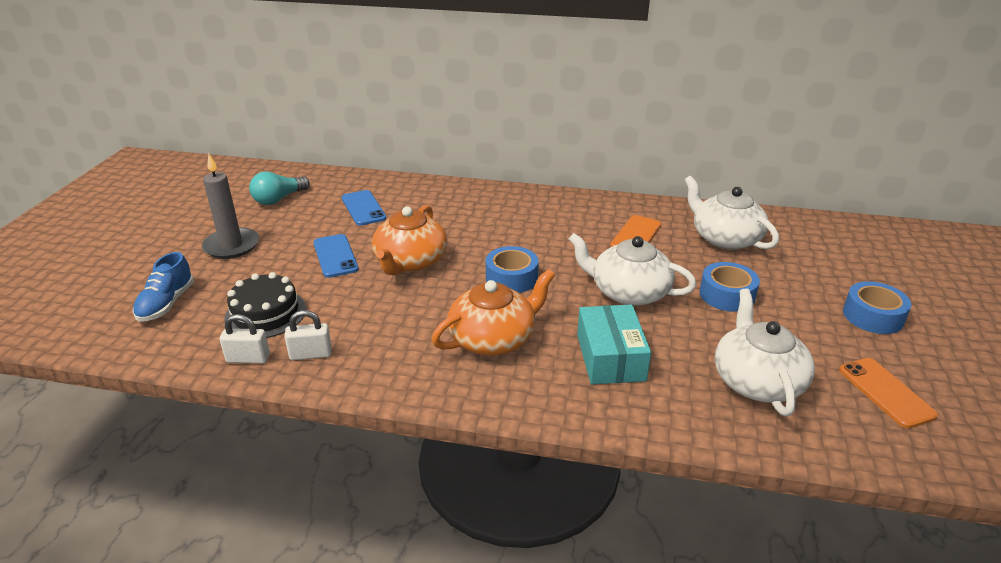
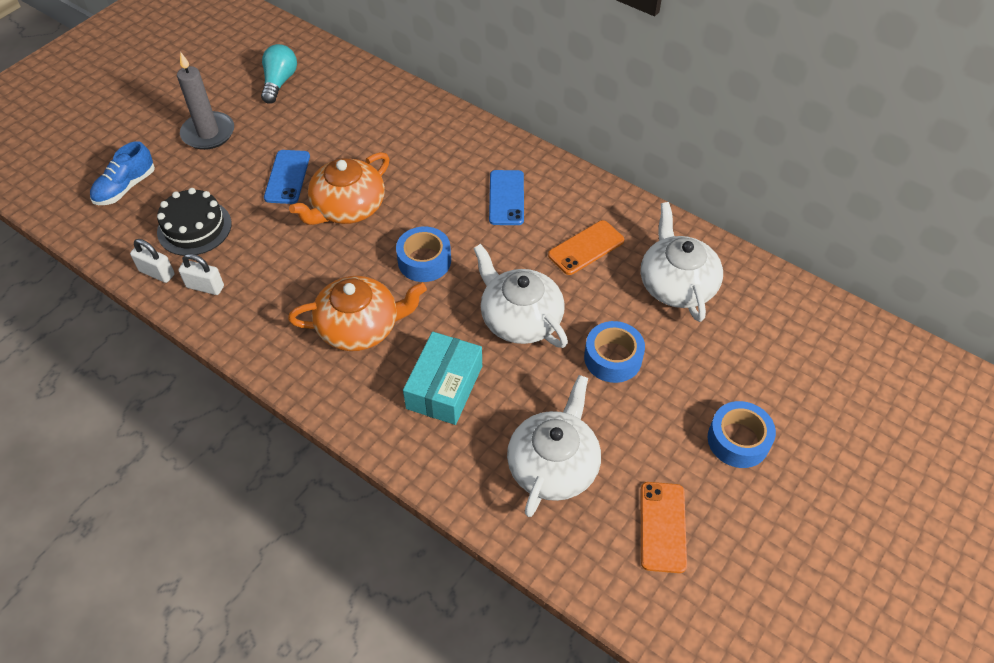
camera: 25 degrees right, 20 degrees up
turquoise light bulb [249,171,310,205] -> turquoise light bulb turned 120 degrees clockwise [261,44,297,104]
blue phone [342,190,386,226] -> blue phone moved to [489,170,524,225]

